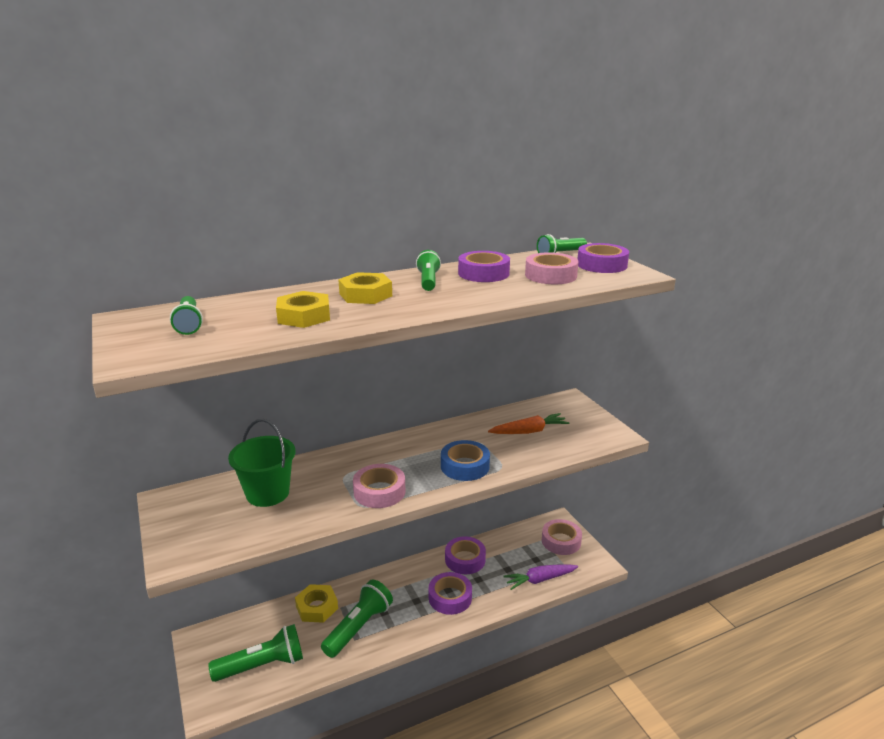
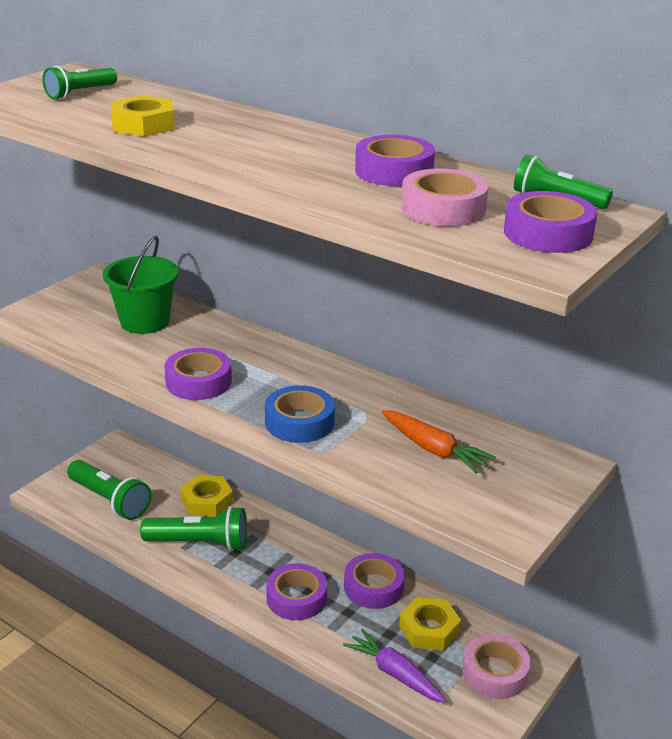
camera: 60 degrees right, 5 degrees up
yellow nut [338,272,392,304] -> yellow nut moved to [399,597,461,651]
pink tape [353,464,405,508] -> purple tape [164,348,232,400]
green flashlight [416,250,441,291] -> none

